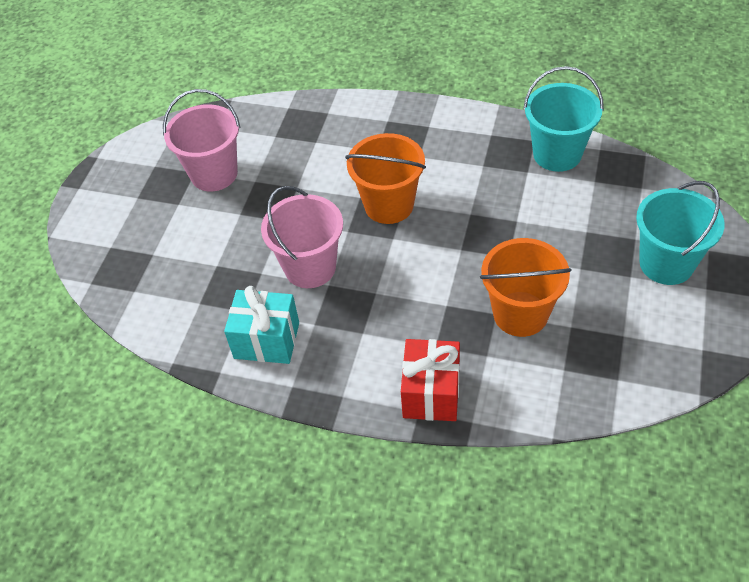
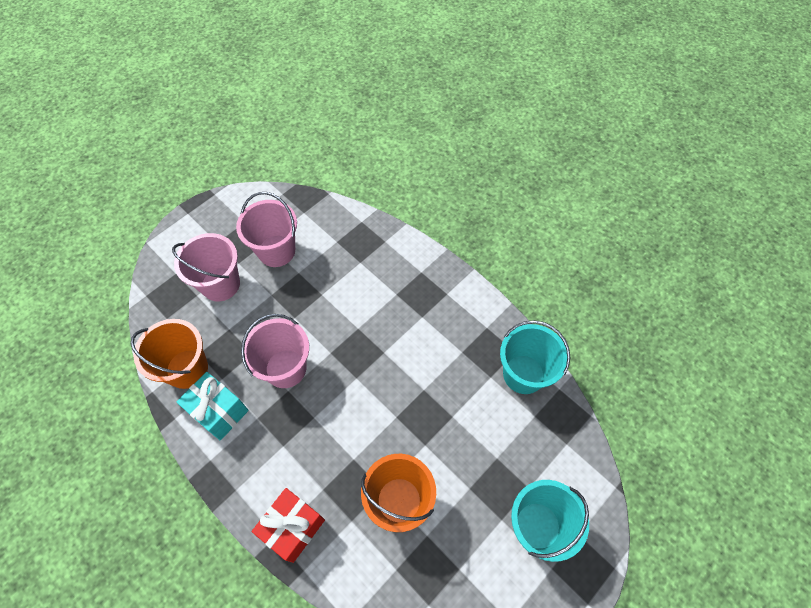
camera: 25 degrees right, 10 degrees up
orange bucket [345,133,426,224] -> orange bucket moved to [130,319,208,389]
none -> pink bucket [172,233,240,301]

